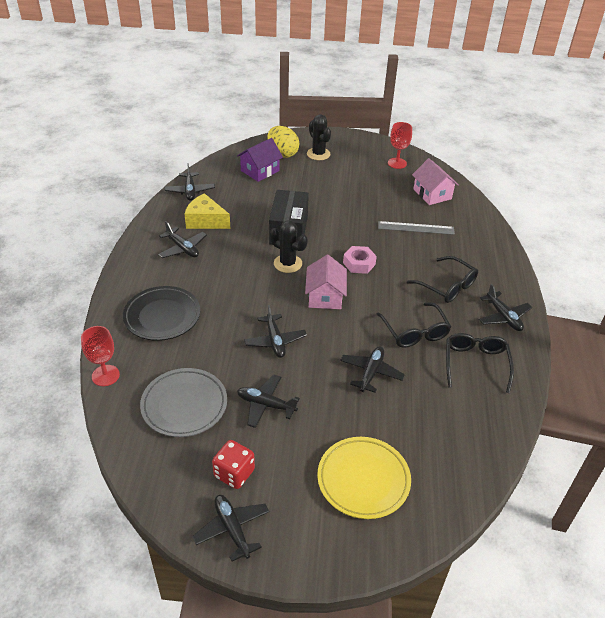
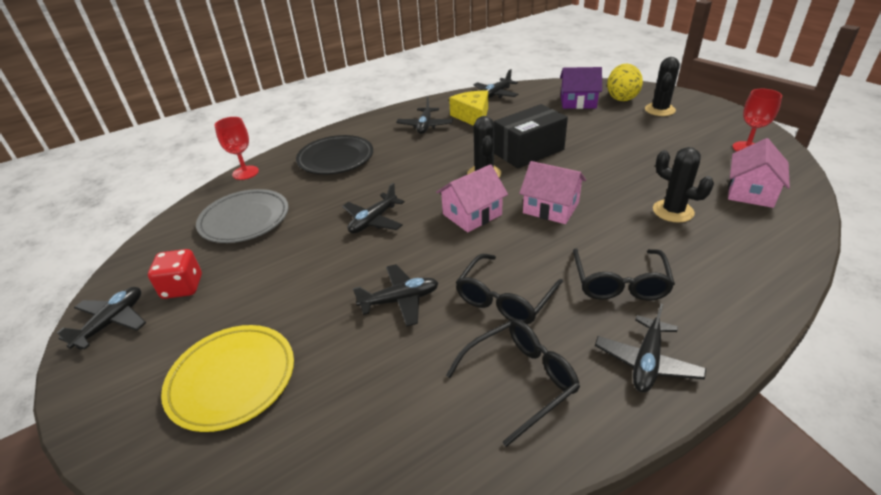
camera: 55 degrees right, 5 degrees down
black plane [237,375,300,428] -> none
pink nut [343,246,377,274] -> pink house [519,161,586,224]
grey ruler [378,221,455,235] -> black cactus [653,147,714,223]

